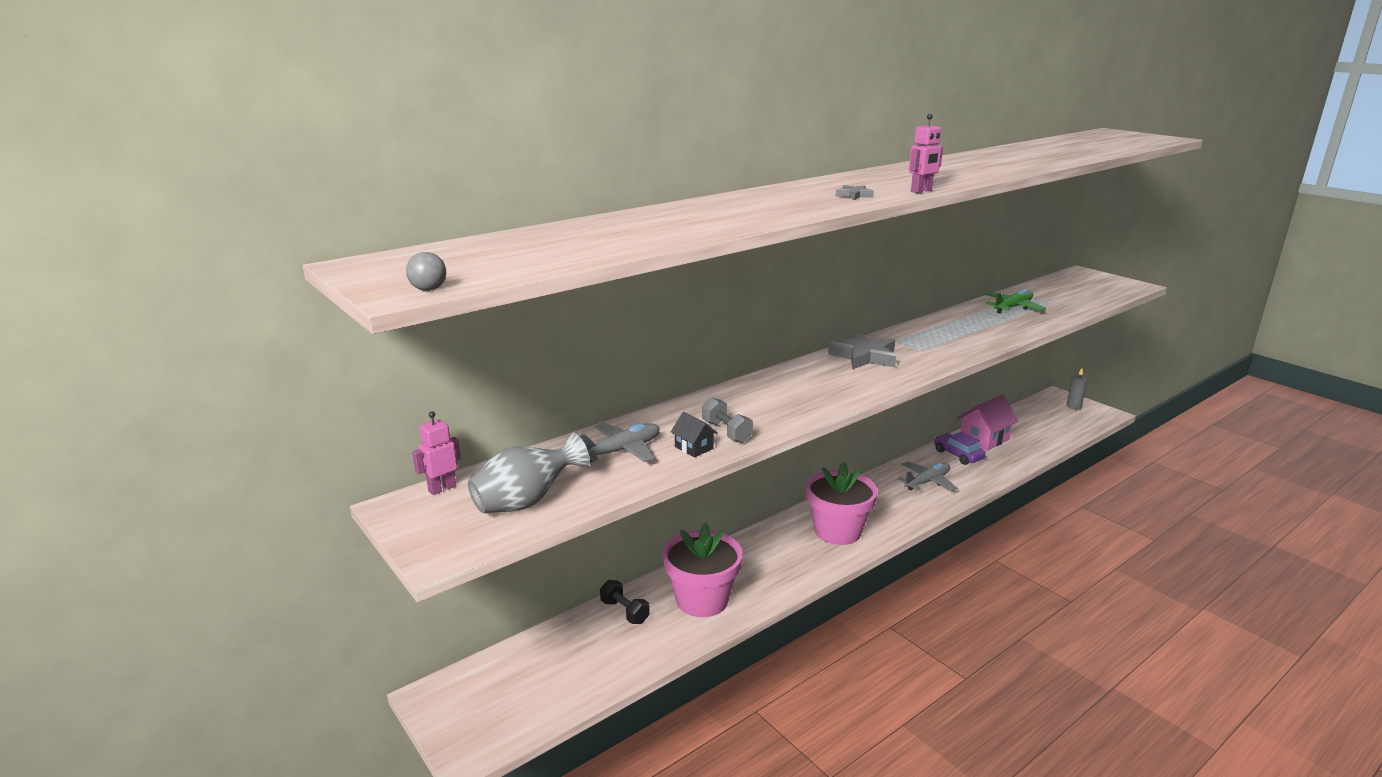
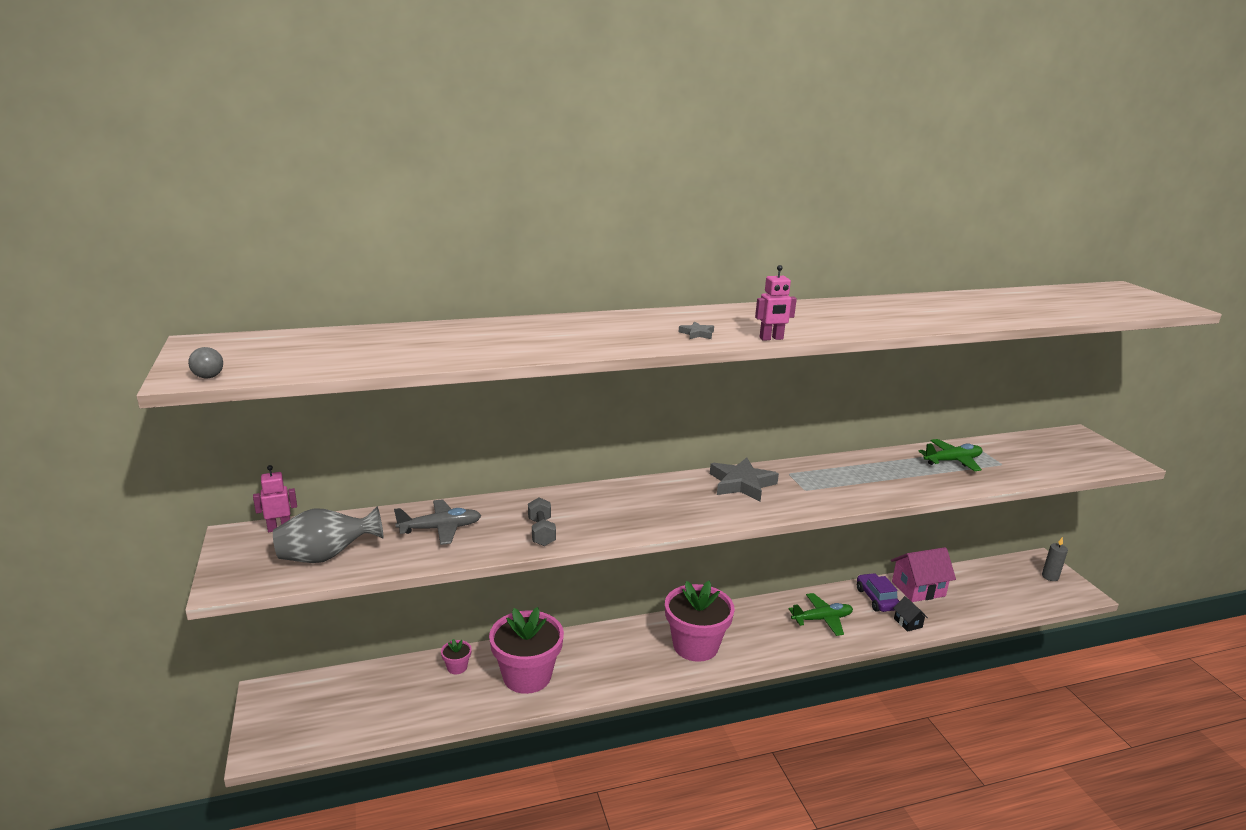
camera: 20 degrees right, 0 degrees up
black dumbbell [600,580,650,624] -> pink flower pot [441,639,472,674]
black house [671,412,718,457] -> black house moved to [893,596,928,632]
grey plane [897,461,957,491] -> green plane [789,593,853,636]

